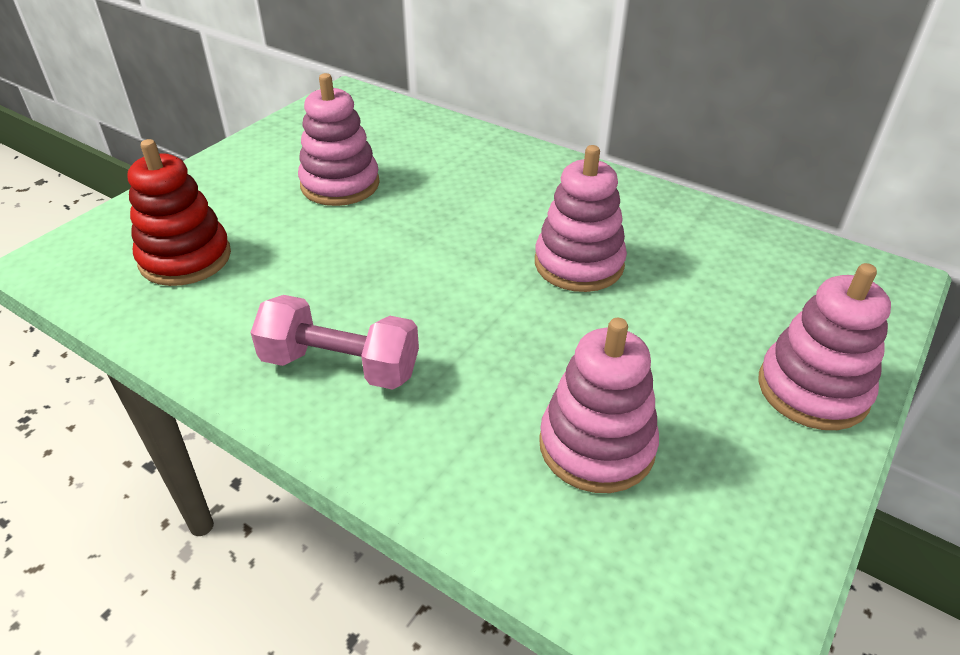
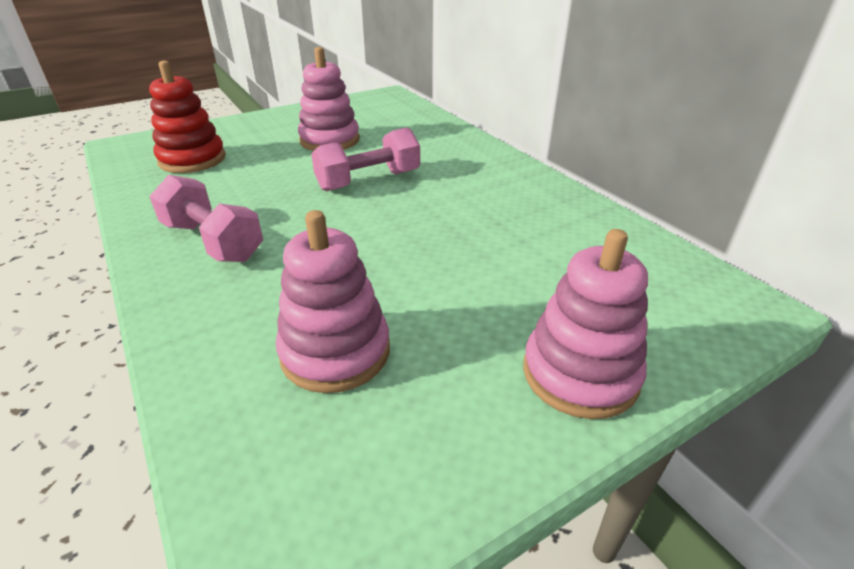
camera: 25 degrees right, 5 degrees down
pink stacking toy [535,145,627,292] -> none
none -> pink dumbbell [311,127,420,191]

